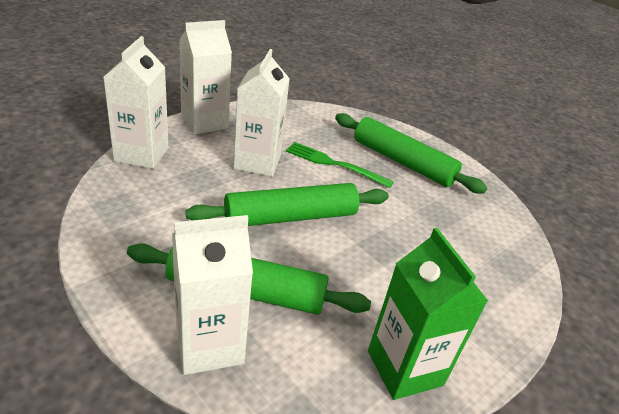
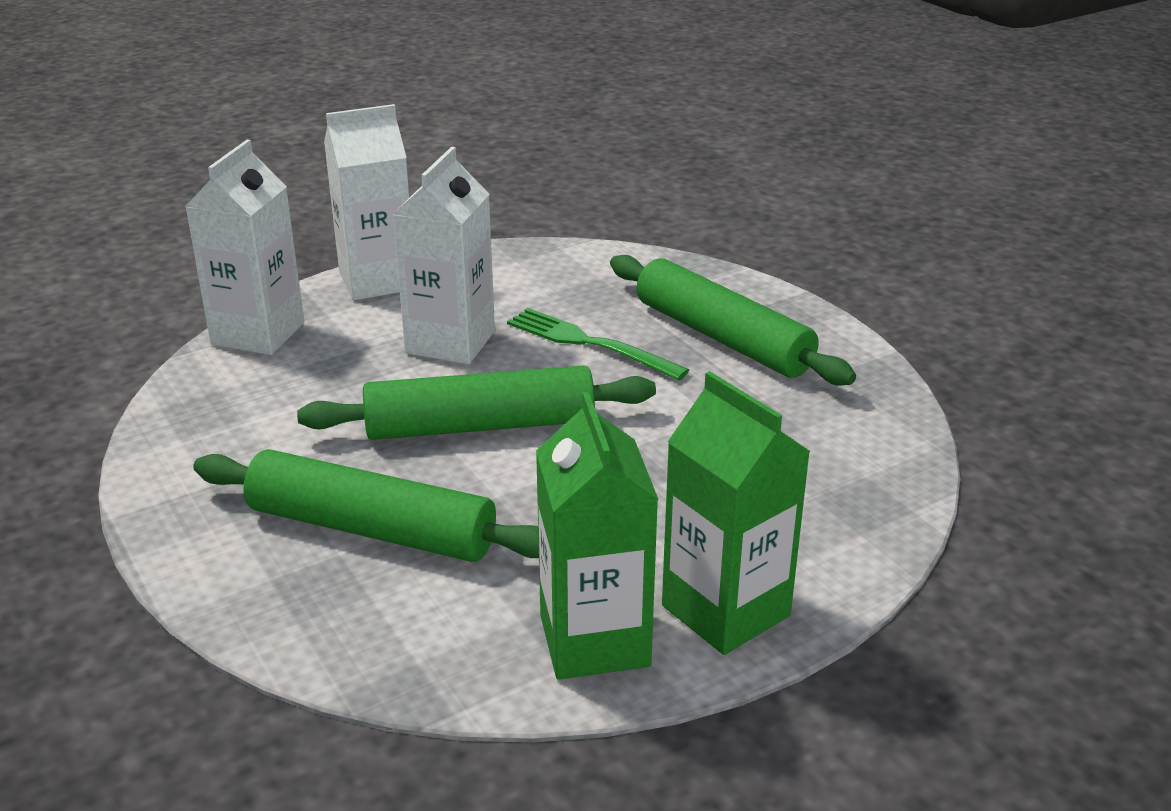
camera: 15 degrees right, 5 degrees down
white carton [172,215,253,375] -> none
none -> green carton [662,371,811,655]

